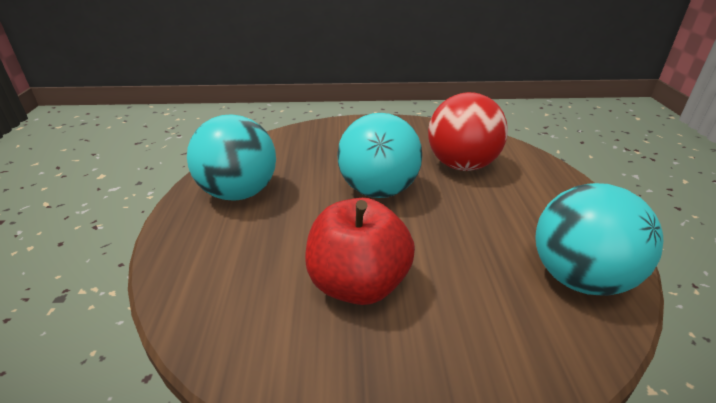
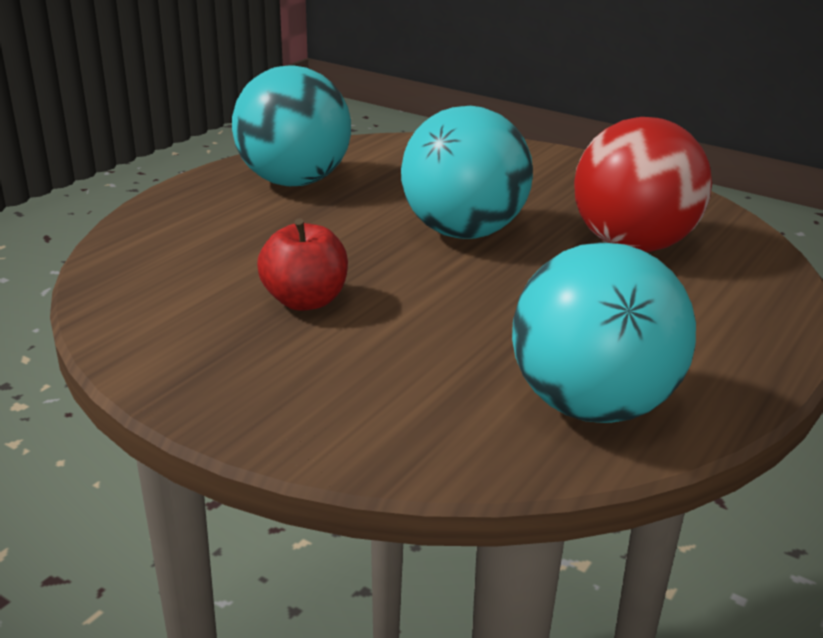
camera: 35 degrees right, 5 degrees down
red apple [305,198,415,305] -> red apple [257,218,348,311], size x0.62

